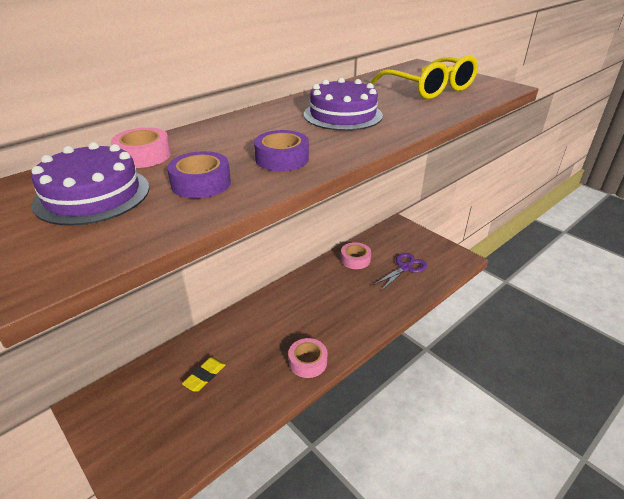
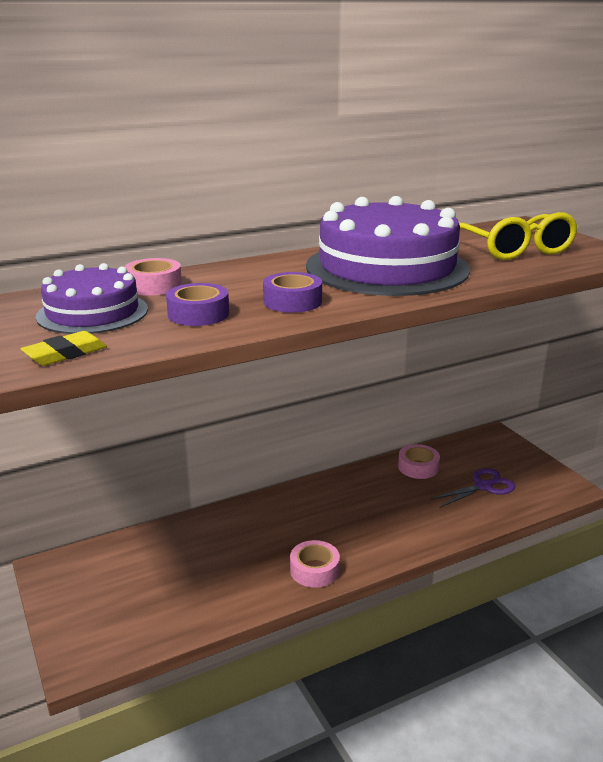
camera: 15 degrees right, 10 degrees down
yellow eraser [182,357,226,392] -> yellow eraser moved to [21,331,107,366]
purple cake [304,78,383,131] -> purple cake [306,196,470,296], size x1.75

